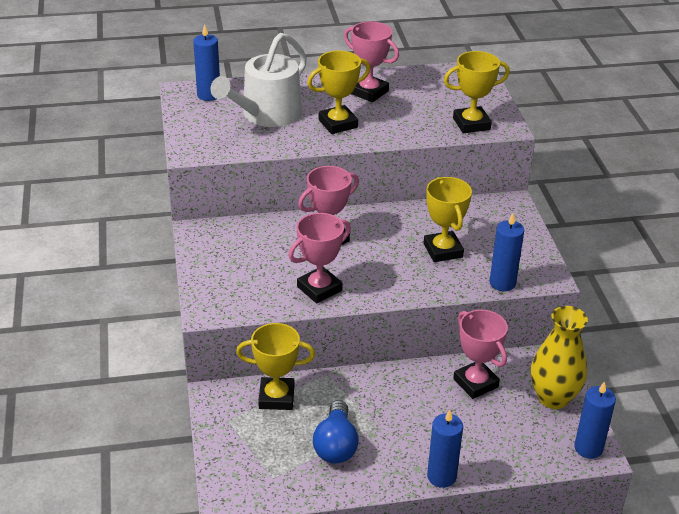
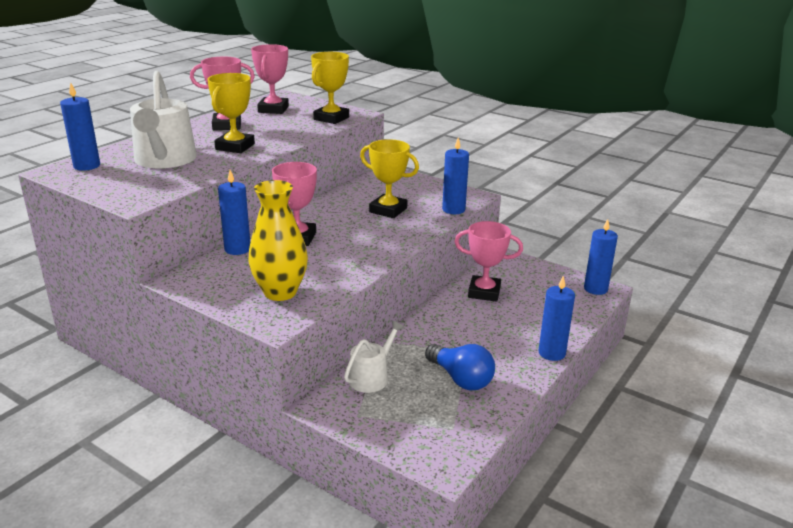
camera: 45 degrees left, 10 degrees down
yellow trophy [236,323,315,410] -> white watering can [344,321,404,393]
pink trophy [288,213,351,304] -> pink trophy moved to [251,44,289,114]
yellow vase [531,306,588,409] -> yellow vase moved to [248,180,308,301]
none -> blue candle [218,170,250,255]

